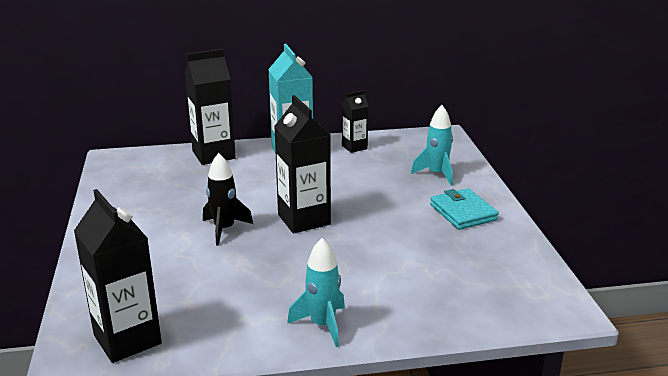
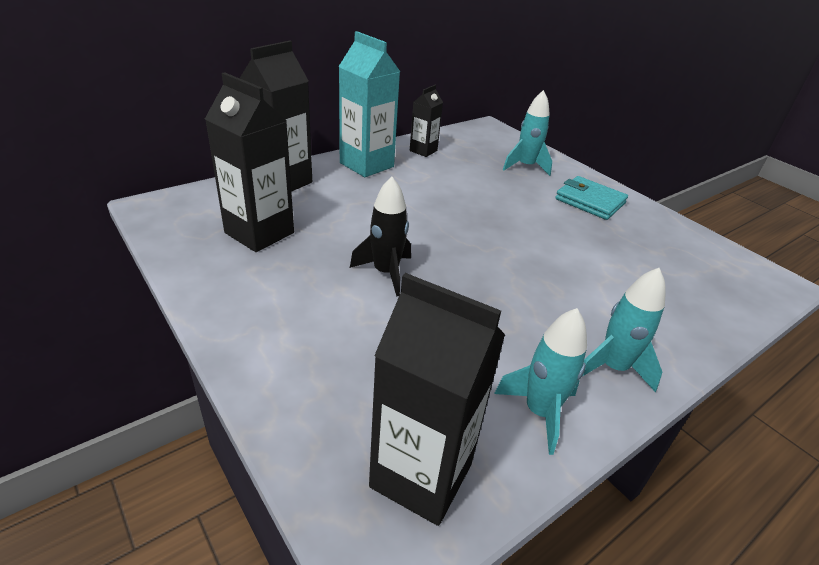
camera: 30 degrees left, 10 degrees up
black carton [274,95,331,233] -> black carton moved to [205,72,294,252]
none -> turquoise rocket [494,308,587,455]

